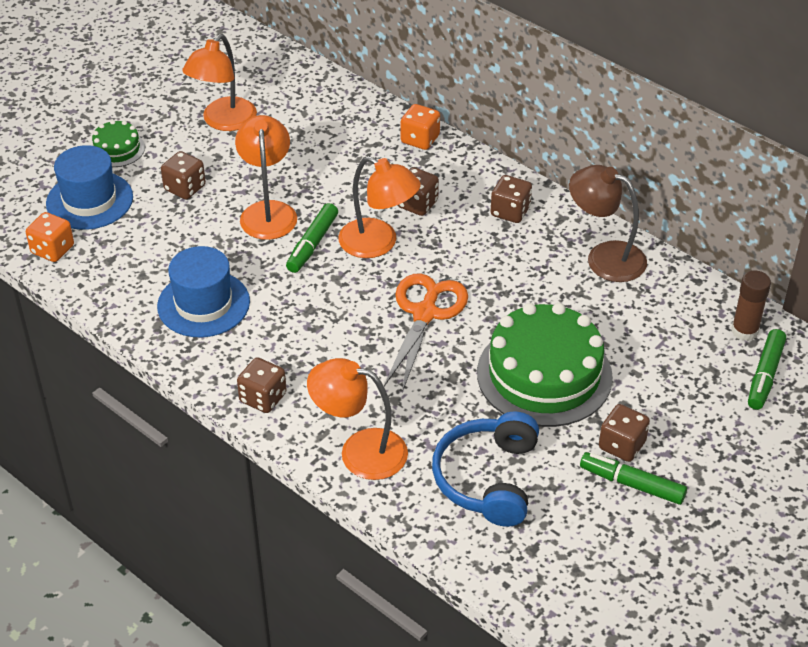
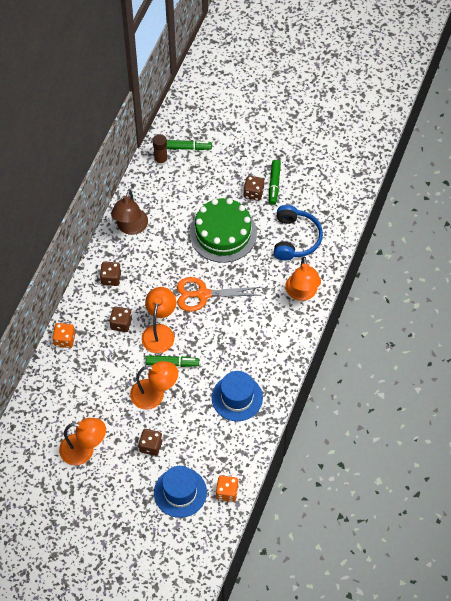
camera: 110 degrees left, 15 degrees up
green cake [91,120,145,167] -> none
orange lamp [235,115,297,240] -> orange lamp turned 150 degrees counterclockwise [130,361,178,410]
brown dice [237,357,287,413] -> none
blue headphones [432,411,539,527] -> blue headphones turned 75 degrees counterclockwise [274,205,323,261]

